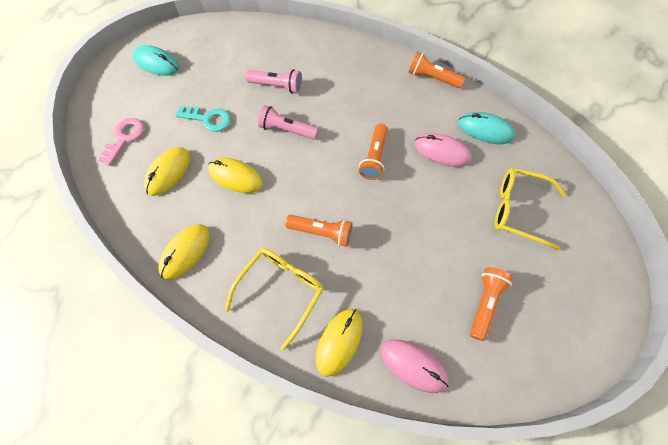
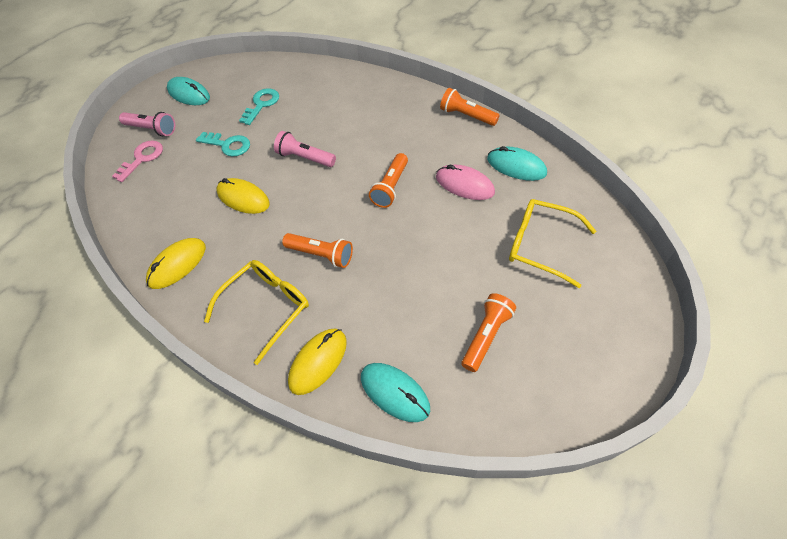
camera: 10 degrees right, 10 degrees down
yellow mouse [144,147,190,196] -> none
pink flashlight [246,69,302,94] -> pink flashlight moved to [119,112,175,136]
pink mouse [381,340,449,393] -> turquoise mouse [361,363,430,422]
none -> turquoise key [239,88,279,125]

